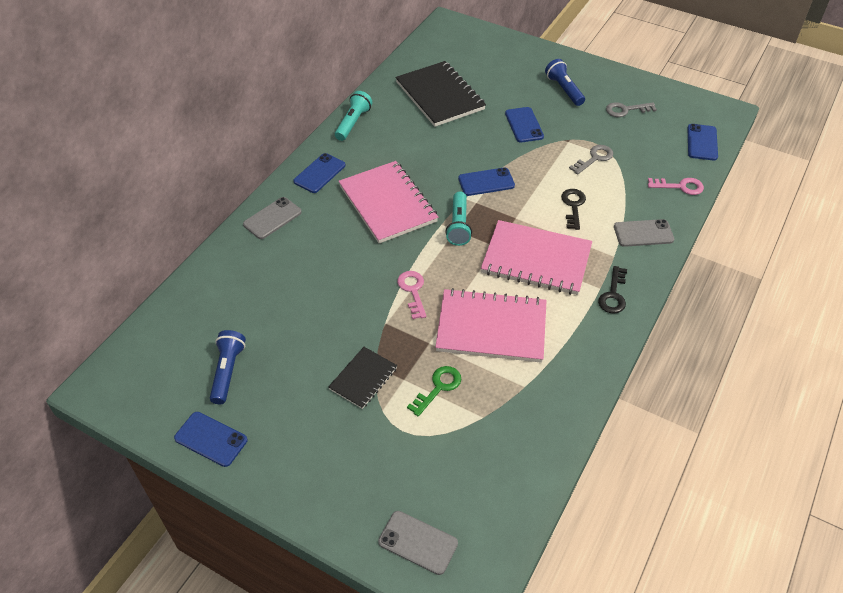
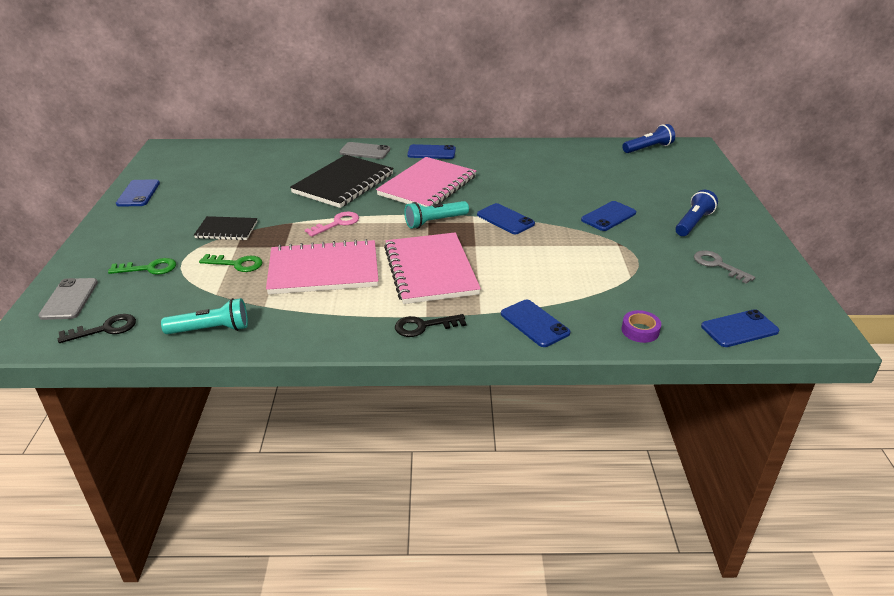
camera: 60 degrees right, 15 degrees down
blue flashlight [210,330,246,404] -> blue flashlight moved to [622,124,675,153]
turquoise flashlight [335,91,372,141] -> turquoise flashlight moved to [161,298,248,334]
black notebook [395,61,486,127] -> black notebook moved to [290,155,394,208]
pink notebook [435,288,547,363] -> pink notebook turned 75 degrees counterclockwise [266,239,379,295]
black key [561,189,586,230] -> black key moved to [58,314,136,343]
grey key [569,145,613,175] -> none
grey phone [614,219,674,247] -> blue phone [501,299,570,347]
pink key [648,178,704,195] -> purple tape [621,310,661,343]
none -> green key [108,258,176,275]

